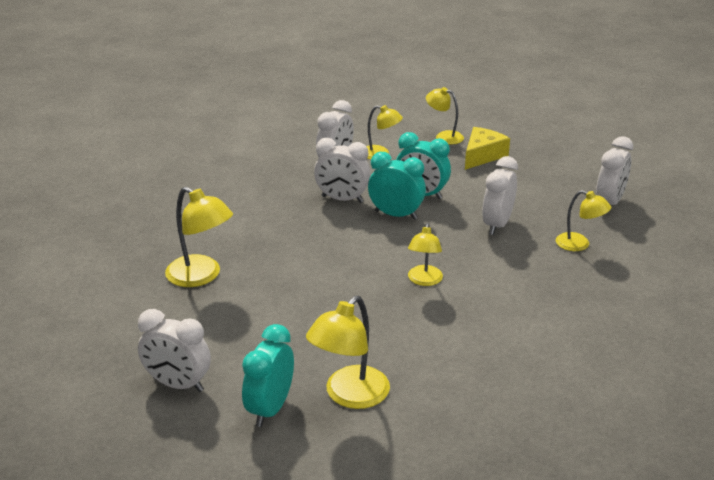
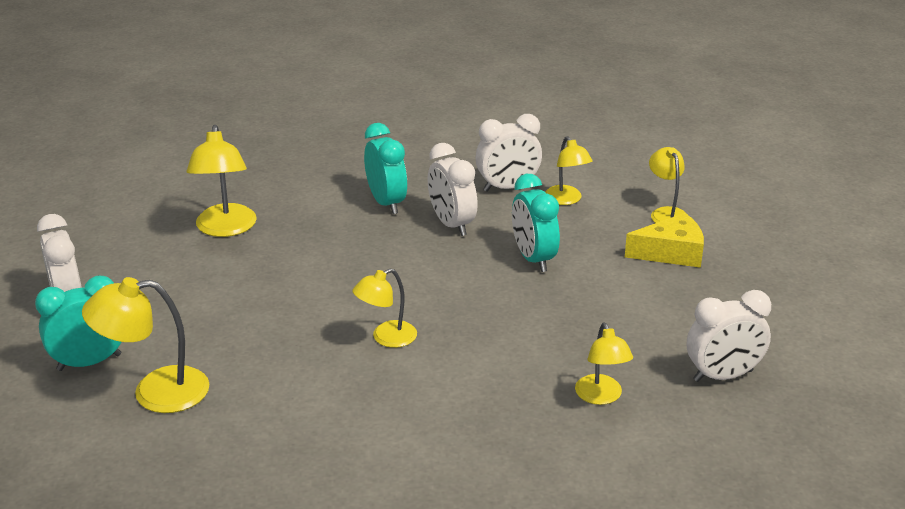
camera: 45 degrees right, 0 degrees up
turquoise clock [368,152,426,220] -> turquoise clock moved to [364,123,407,214]
white clock [482,156,518,235] -> none

